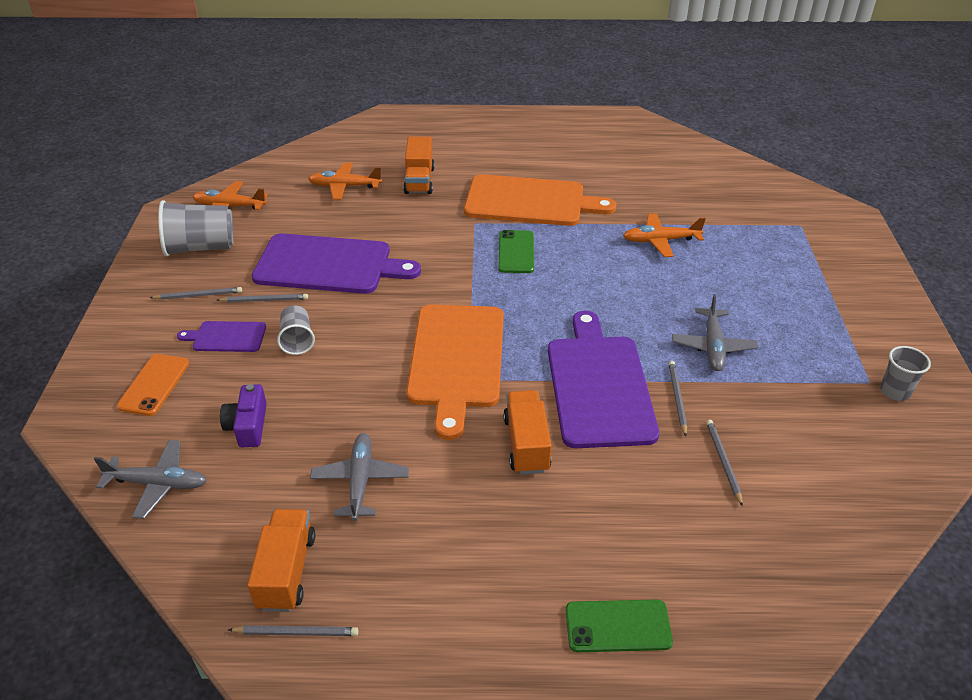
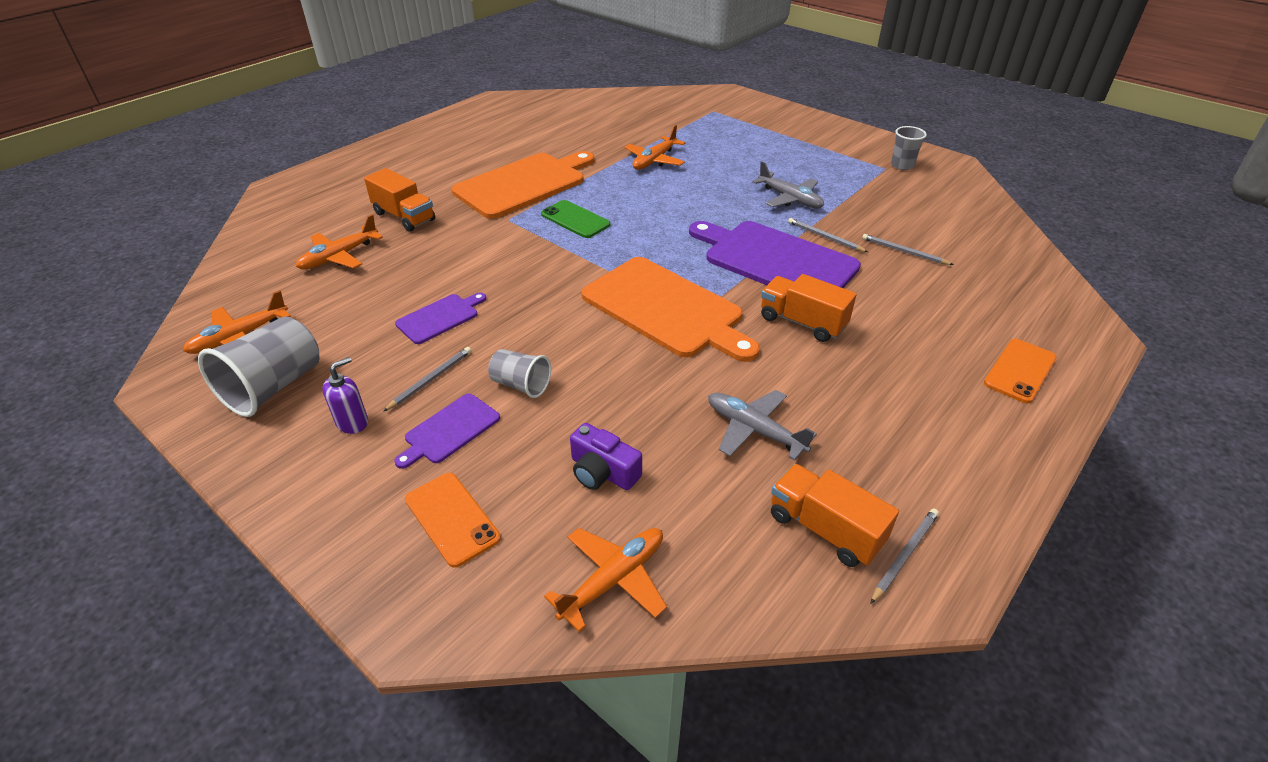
camera: 50 degrees left, 0 degrees up
grey plane [94,440,207,519] -> orange plane [544,528,667,632]
grey pencil [150,287,242,300] -> purple soap dispenser [322,357,368,434]
purple cutting board [252,233,421,294] -> purple cutting board [395,293,486,344], size x0.48
green phone [565,599,673,652] -> orange phone [984,339,1057,403]

